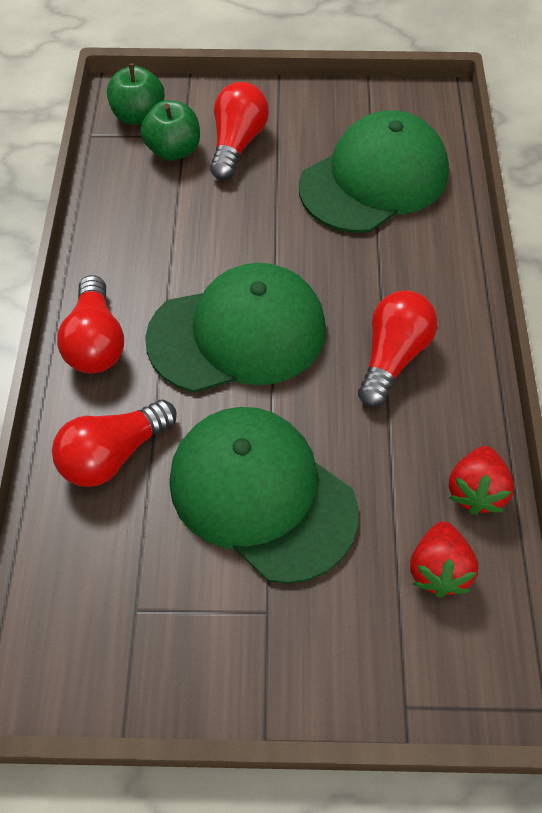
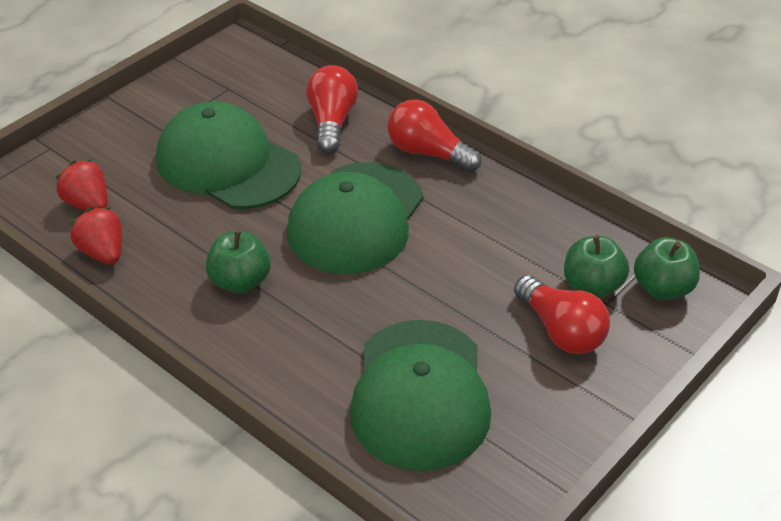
camera: 130 degrees right, 15 degrees down
green cap [169,407,358,584] -> green cap turned 135 degrees counterclockwise [156,102,301,209]
red light bulb [358,290,437,407] -> green apple [206,230,271,294]

